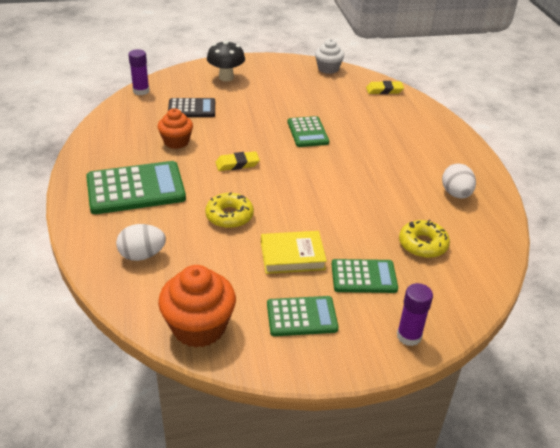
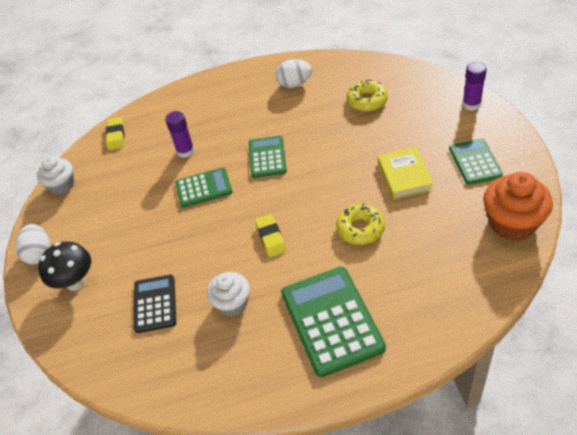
camera: 85 degrees left, 10 degrees up
white egg [116,224,166,261] -> white egg moved to [15,224,50,264]
purple glue stick [128,49,150,95] -> purple glue stick moved to [165,111,194,158]
orange cupcake [157,108,193,149] -> white cupcake [207,272,250,316]
green calculator [331,259,398,293] -> green calculator moved to [249,135,287,178]

